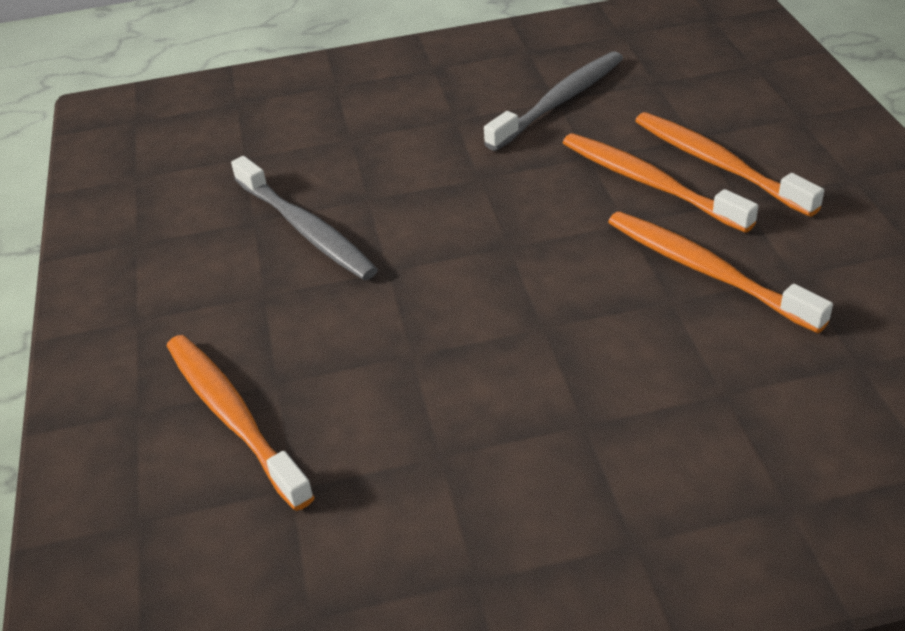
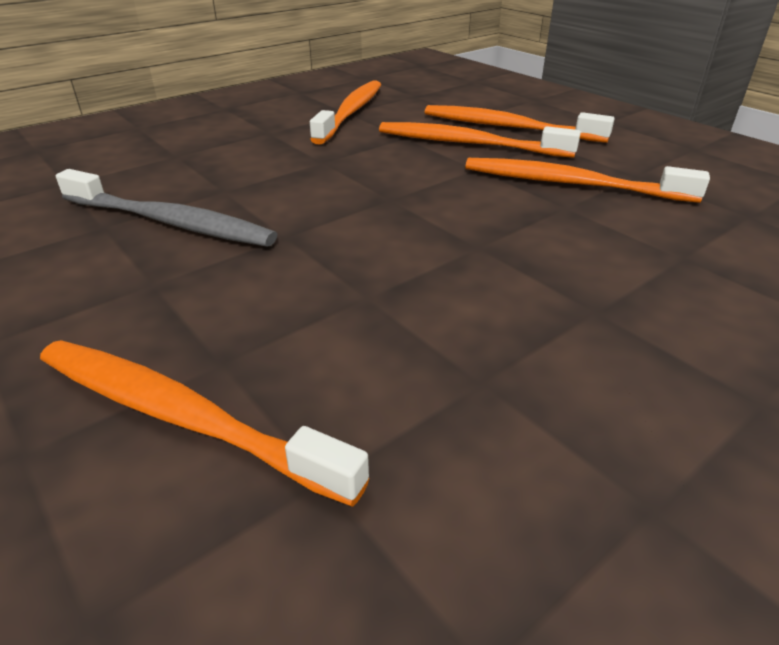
camera: 30 degrees left, 5 degrees down
grey toothbrush [484,51,623,151] -> orange toothbrush [310,80,381,144]

